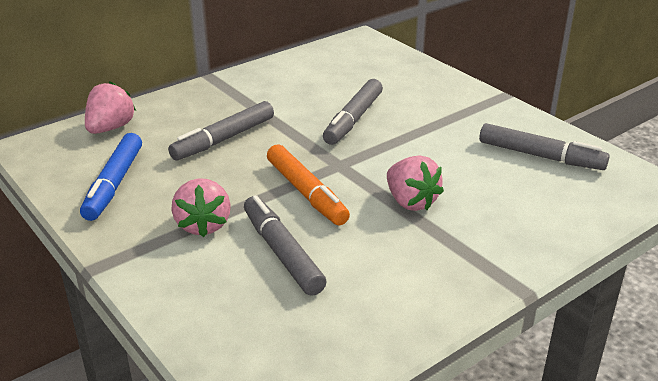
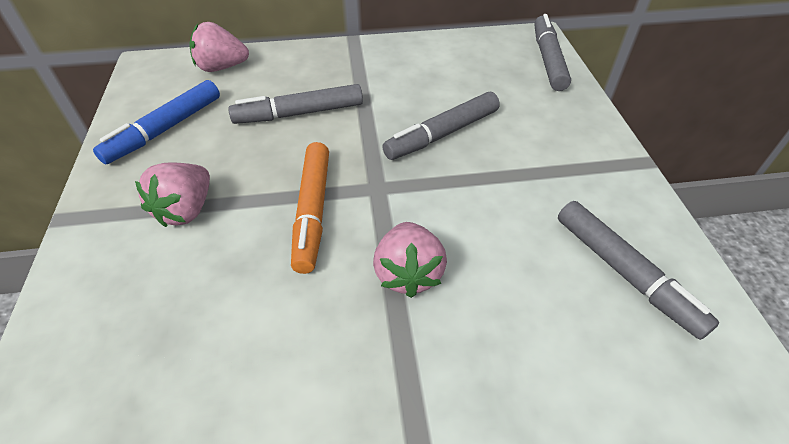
camera: 30 degrees right, 15 degrees up
pink strawberry [85,81,136,134] -> pink strawberry turned 150 degrees counterclockwise [189,22,249,72]
grey marker [244,195,327,296] -> grey marker moved to [534,14,571,91]

